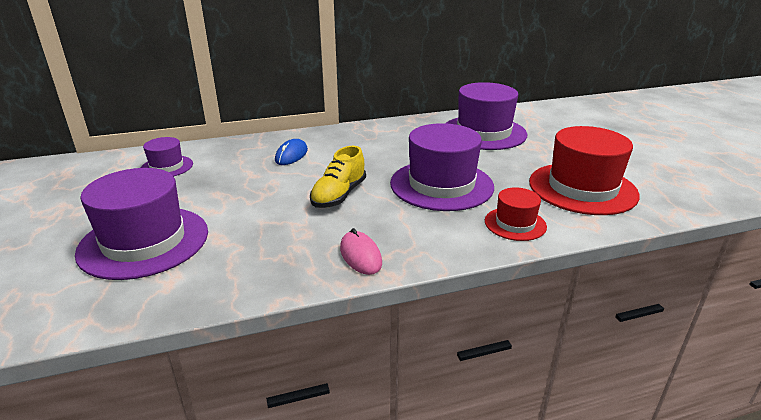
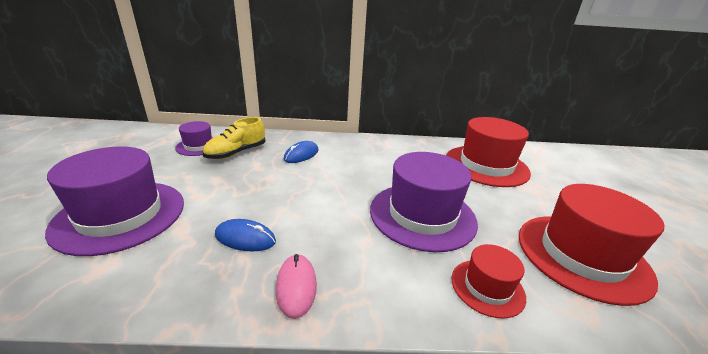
camera: 15 degrees right, 0 degrees up
yellow shoe [310,146,366,208] -> yellow shoe moved to [203,117,266,159]
purple hat [446,82,527,150] -> red hat [446,117,531,187]
none -> blue mouse [215,219,276,251]

